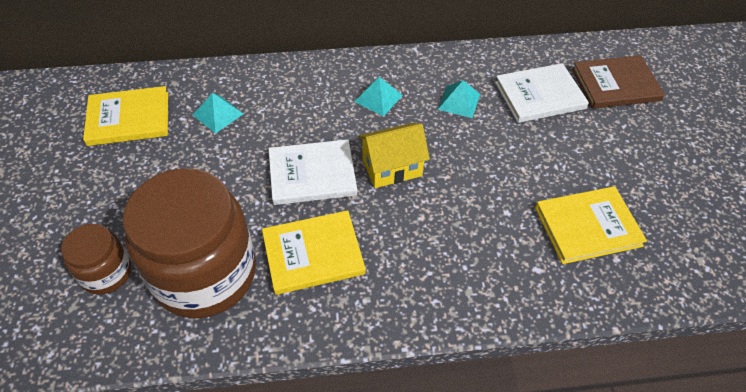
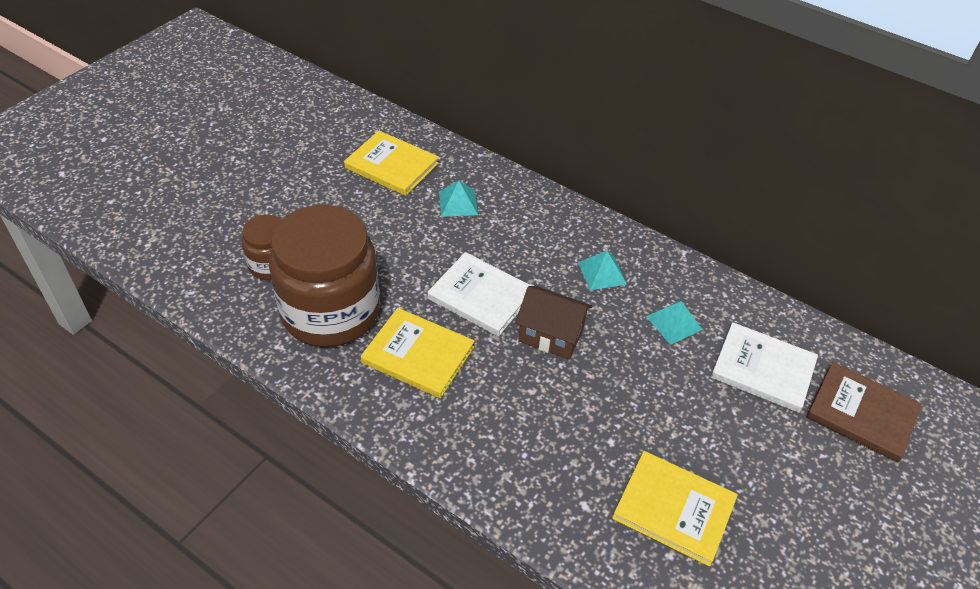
camera: 40 degrees right, 5 degrees down
yellow house [358,123,430,188] -> brown house [516,286,592,360]

